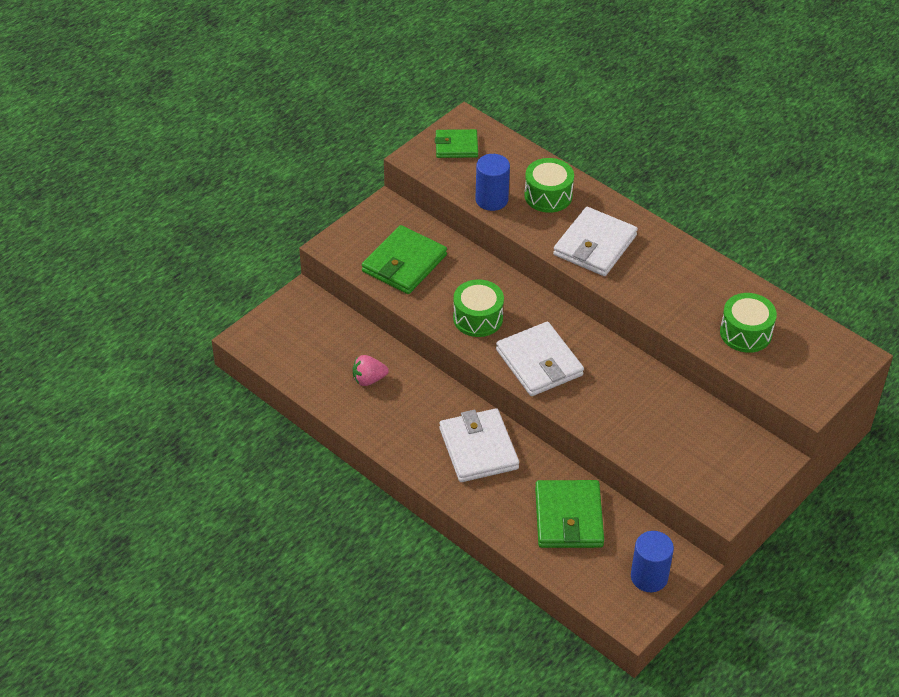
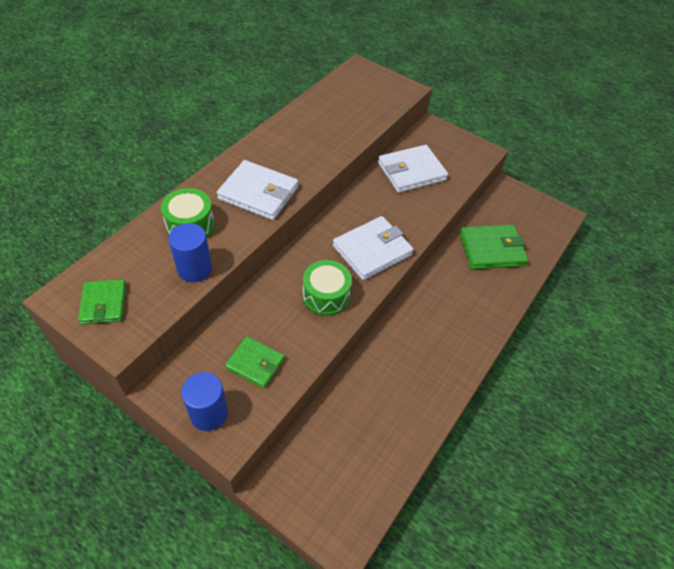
camera: 100 degrees left, 5 degrees up
pink strawberry [353,355,389,386] -> none
green wallet [362,225,447,294] -> green wallet [225,336,285,388], size x0.63
white wallet [439,408,519,482] -> white wallet moved to [378,145,448,193]
blue cylinder [631,531,674,592] -> blue cylinder moved to [181,372,228,431]
green drum [720,293,777,353] -> none

